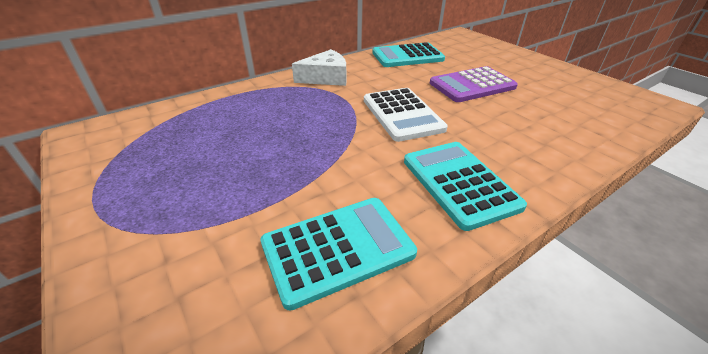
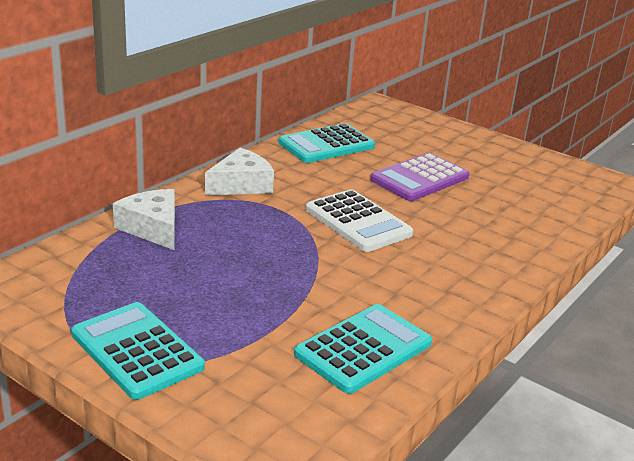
camera: 20 degrees left, 10 degrees down
turquoise calculator [404,142,527,231] -> turquoise calculator moved to [71,302,205,400]
none -> white cheese [113,189,175,250]

